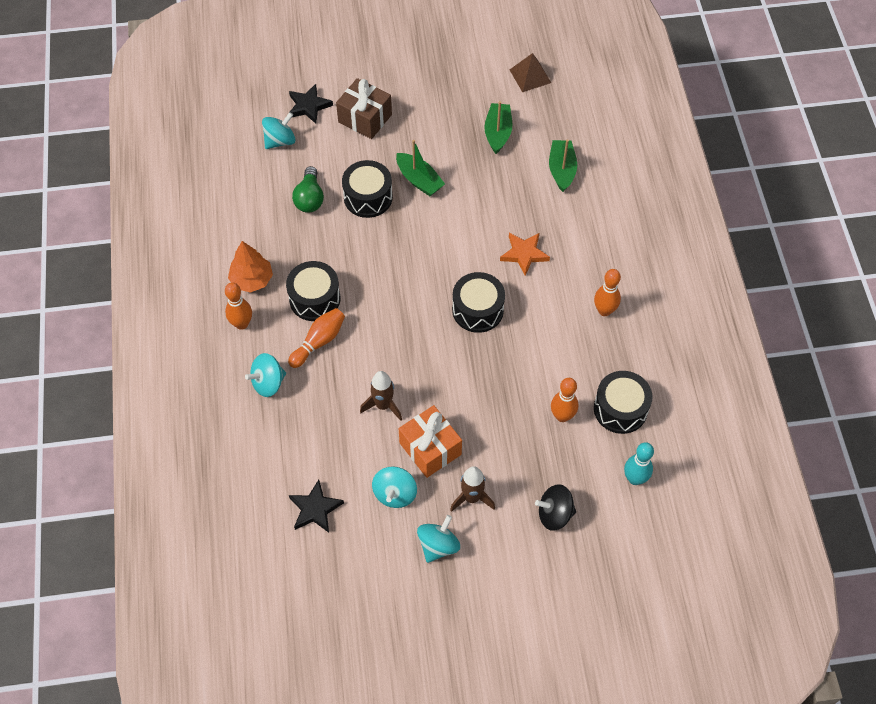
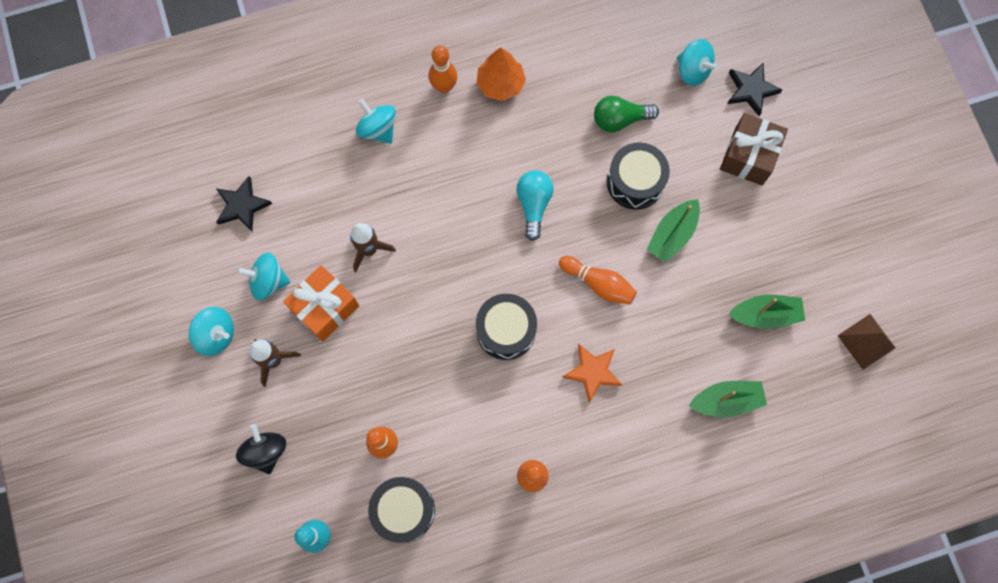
camera: 80 degrees right, 15 degrees up
black drum [286,261,341,321] -> none
orange bowling pin [288,308,345,368] -> orange bowling pin moved to [559,256,637,304]
none -> turquoise light bulb [517,171,553,241]

